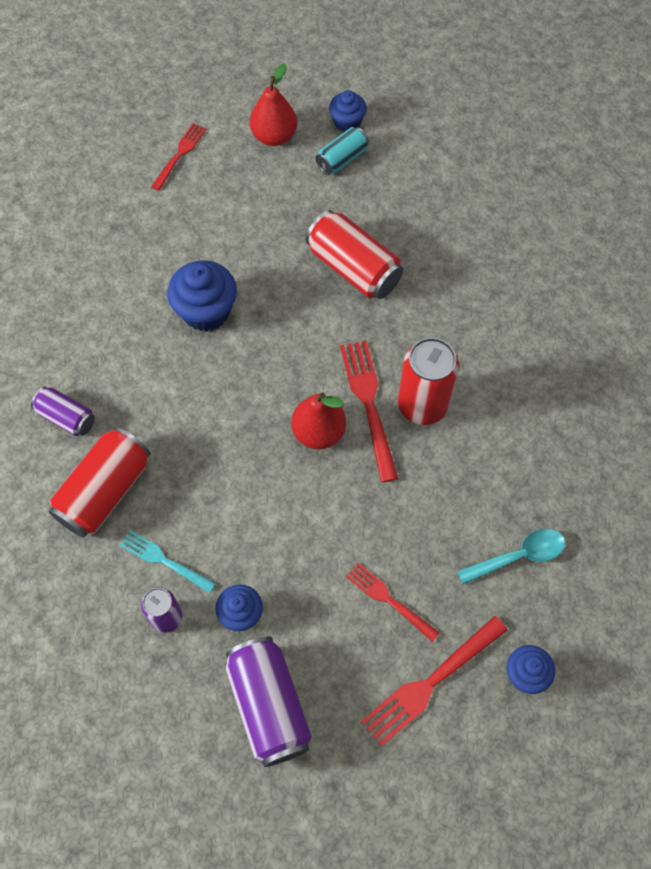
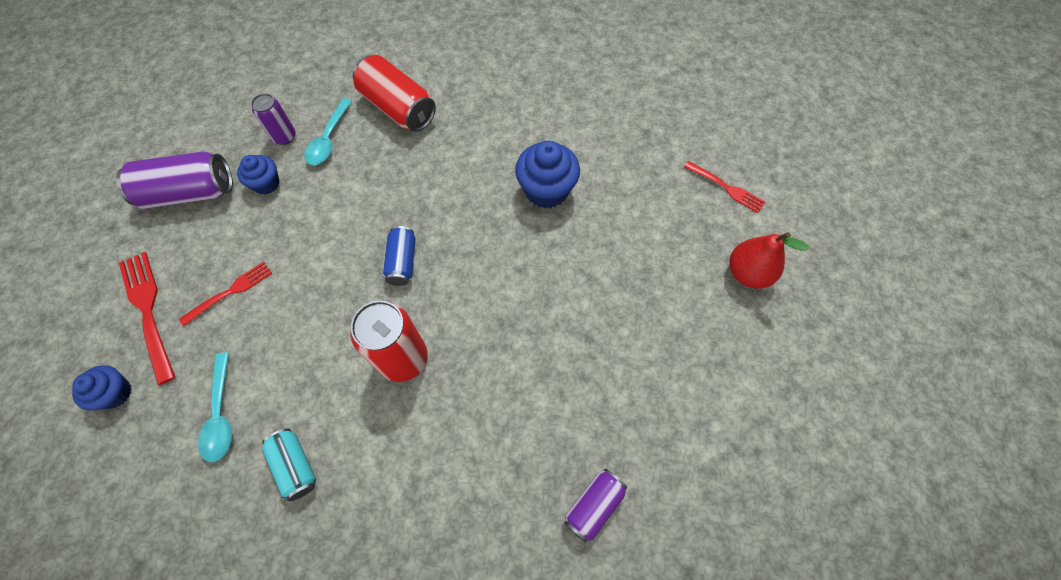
camera: 100 degrees right, 0 degrees up
purple can [31,386,95,436] -> purple can moved to [564,469,627,543]
turquoise fork [120,530,216,593] -> turquoise spoon [304,98,352,165]
red pear [292,393,346,449] -> blue can [382,226,416,286]
red can [306,210,403,299] -> none
turquoise can [315,127,369,175] -> turquoise can moved to [262,429,316,501]
blue cupcake [329,90,367,132] -> none
red fork [340,340,398,482] -> none

